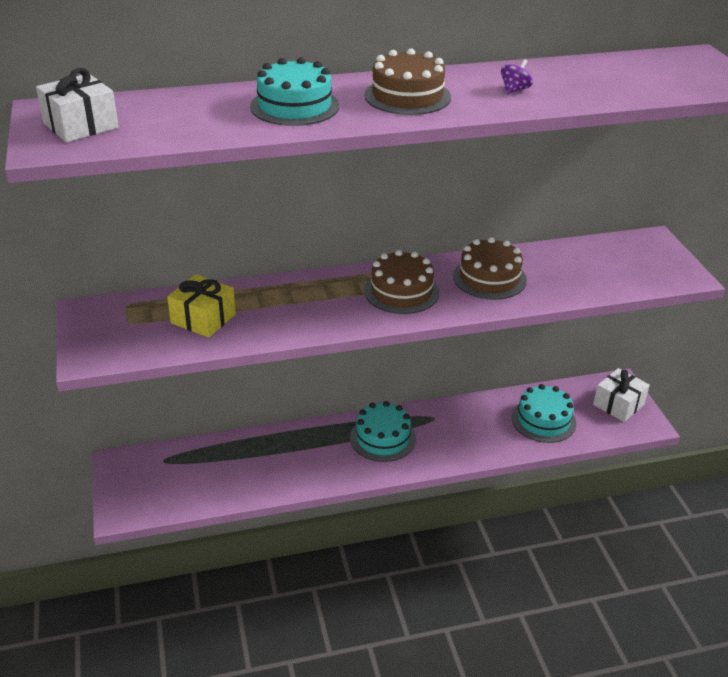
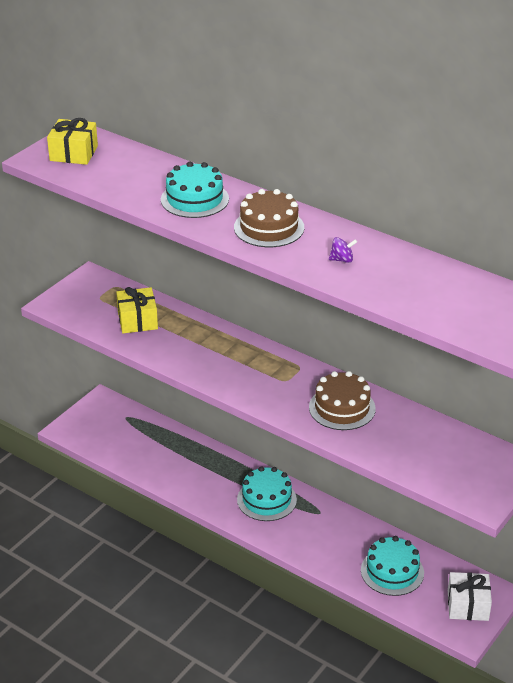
camera: 50 degrees right, 0 degrees up
white gift [36,68,119,142] -> yellow gift [47,118,98,165]
brown cake [364,250,439,314] -> none

